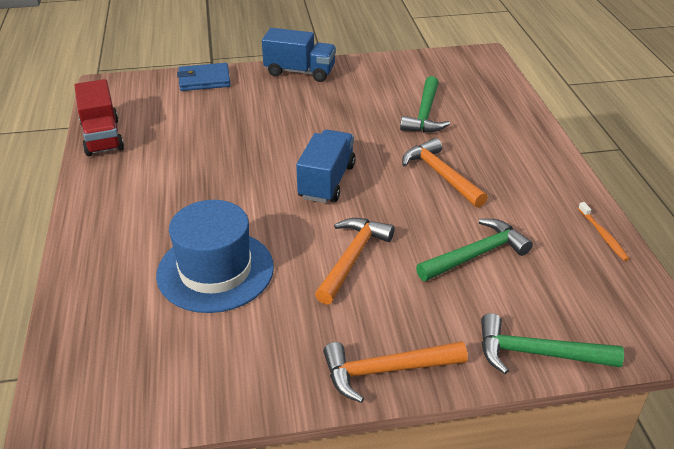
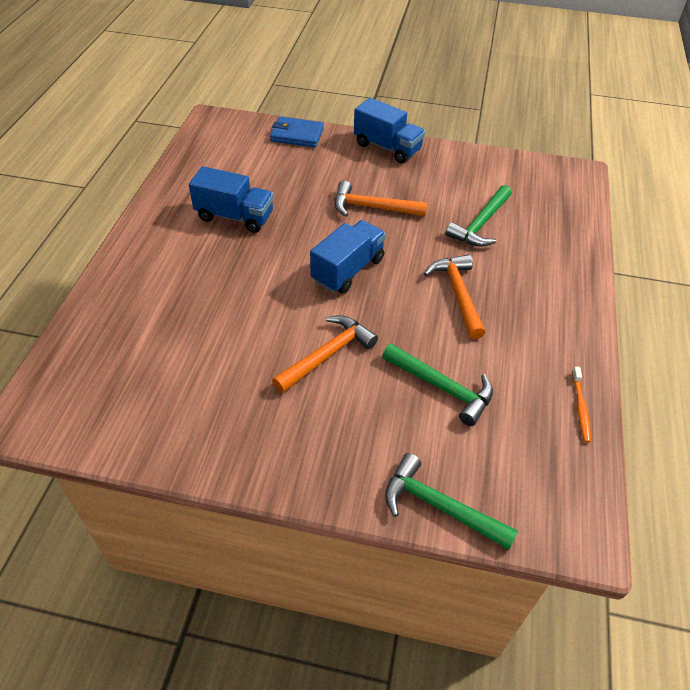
camera: 20 degrees right, 10 degrees up
red truck [75,79,124,156] -> none
blue hat [156,200,274,313] -> none
orange hammer [323,341,468,403] -> orange hammer moved to [334,181,427,217]
green hammer [416,219,533,281] -> green hammer turned 45 degrees clockwise [382,343,493,426]
none -> blue truck [189,166,274,233]

